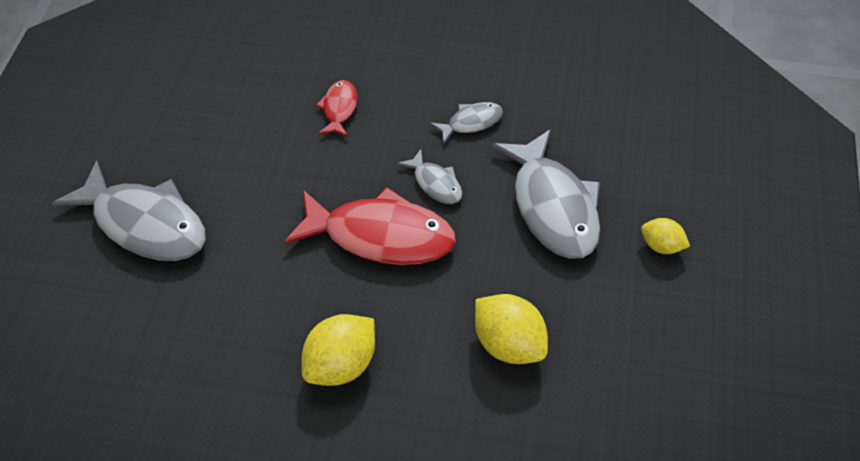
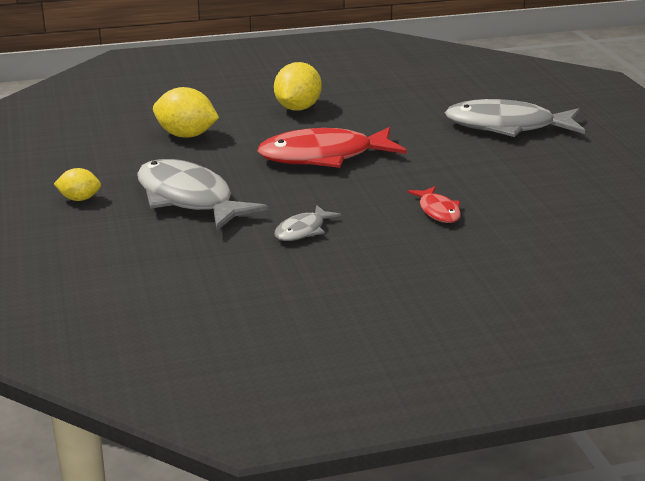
camera: 155 degrees right, 25 degrees down
grey fish [397,149,462,204] -> none

